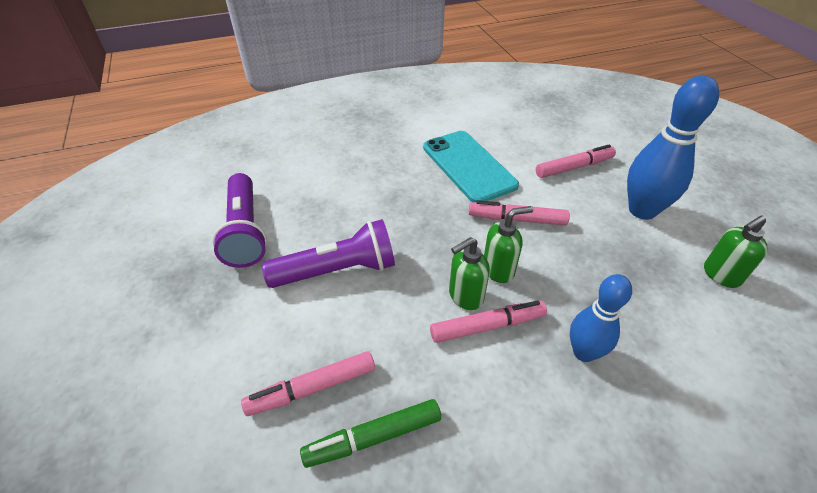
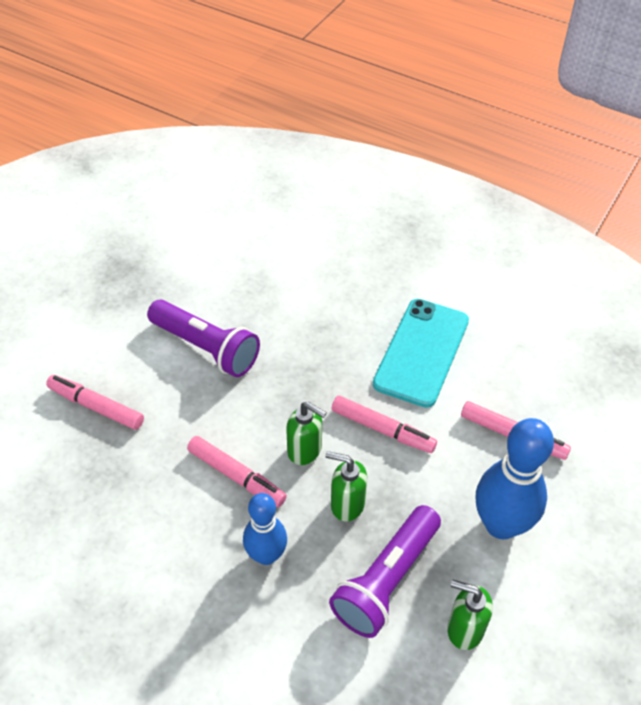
camera: 50 degrees right, 5 degrees up
purple flashlight [212,173,267,268] -> purple flashlight moved to [329,505,441,638]
green marker [300,399,441,468] -> none
green soap dispenser [449,237,490,310] -> green soap dispenser moved to [325,451,367,522]
pink marker [469,200,570,226] -> pink marker turned 150 degrees clockwise [331,395,437,453]

